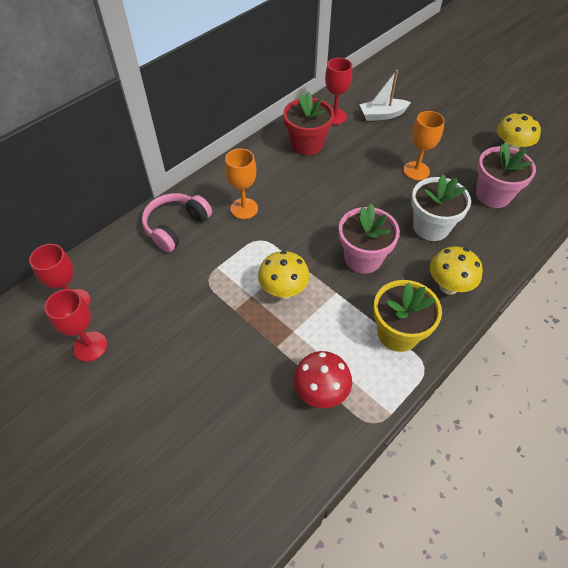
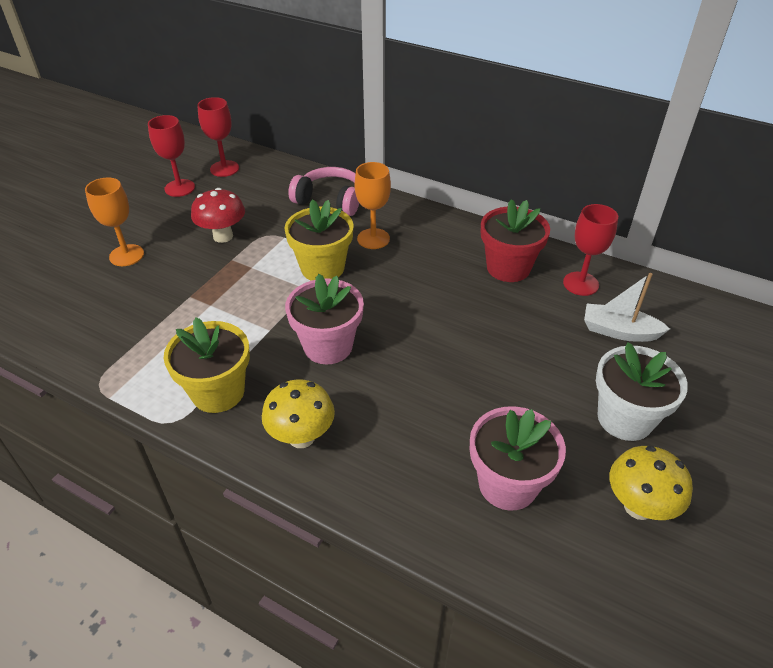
camera: 75 degrees right, 10 degrees down
yellow mushroom [258,251,310,299] -> none
red mushroom [293,351,352,408] -> red mushroom moved to [191,188,245,243]
white boat [359,70,411,121] -> white boat turned 45 degrees counterclockwise [584,273,670,342]
orange goblet [403,111,445,180] -> orange goblet moved to [85,177,144,266]
white flower pot [411,175,471,241] -> white flower pot moved to [596,342,688,441]
none -> yellow flower pot [284,199,354,281]

